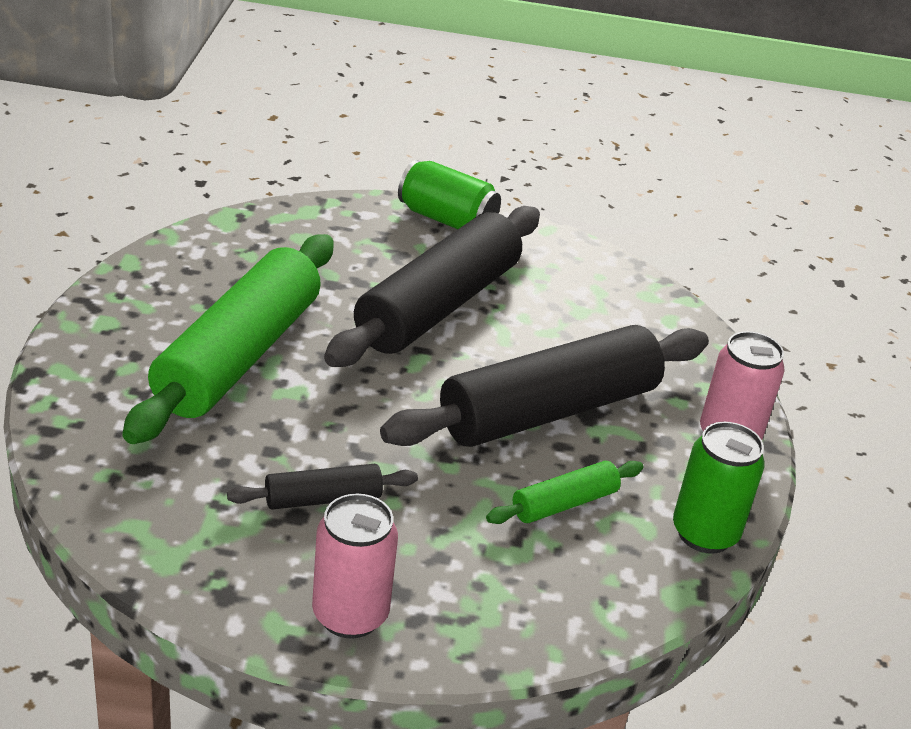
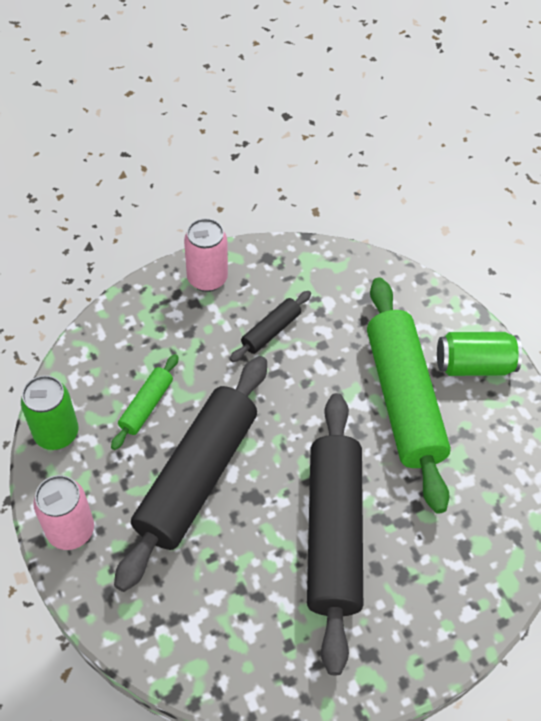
camera: 150 degrees right, 20 degrees up
green can [398,160,501,229] -> green can moved to [437,332,522,376]

